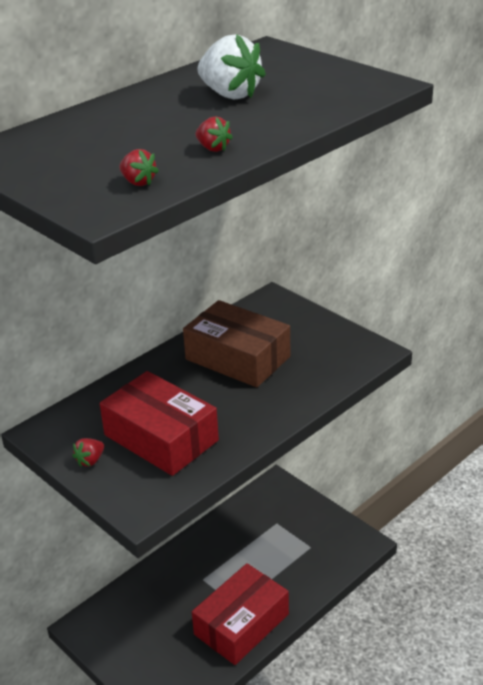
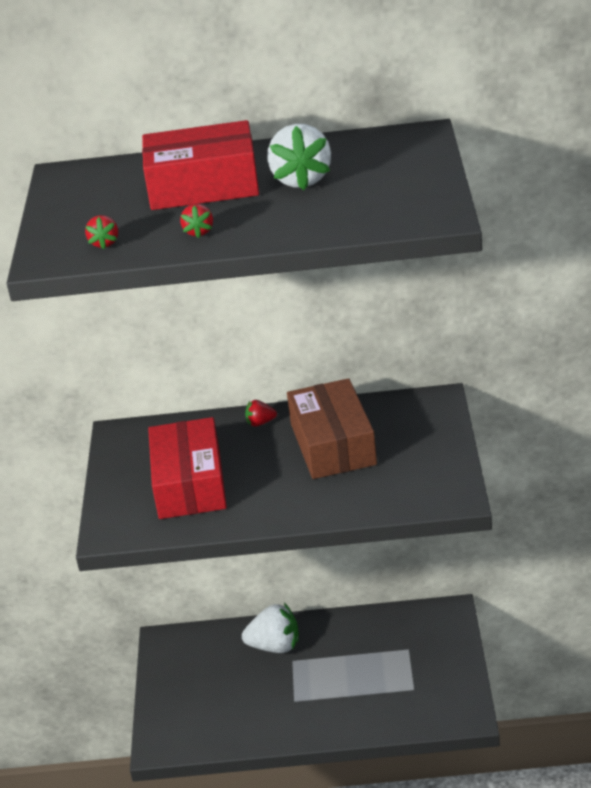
camera: 45 degrees right, 0 degrees up
red strawberry [72,438,104,467] -> red strawberry moved to [245,400,277,427]
red box [192,563,289,665] -> red box moved to [142,120,259,210]
none -> white strawberry [242,603,299,653]

